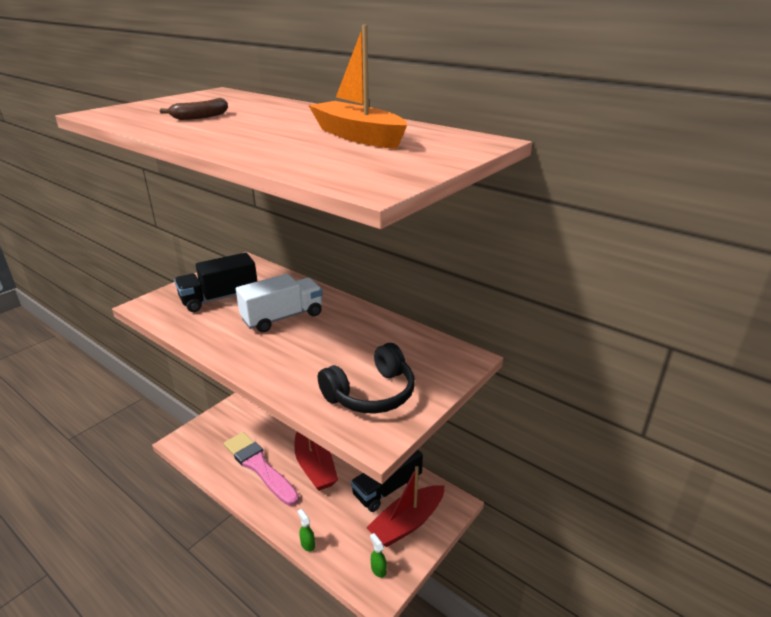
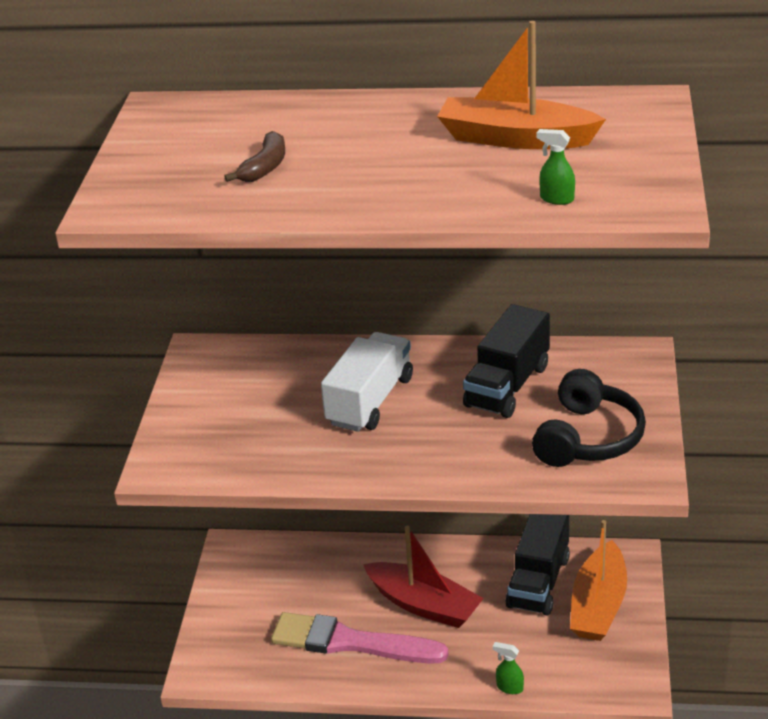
camera: 30 degrees left, 5 degrees up
black truck [174,252,257,312] -> black truck moved to [463,304,550,418]
red boat [366,466,445,547] -> orange boat [570,520,627,641]
green spray bottle [370,533,387,578] -> green spray bottle moved to [536,129,575,205]

